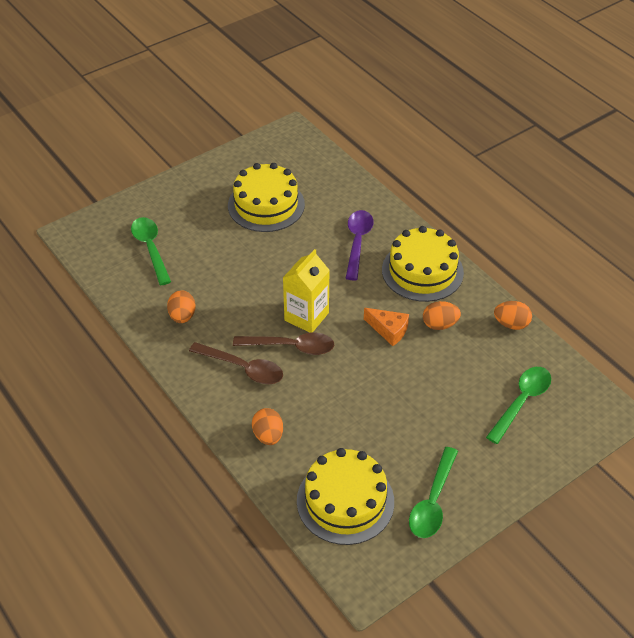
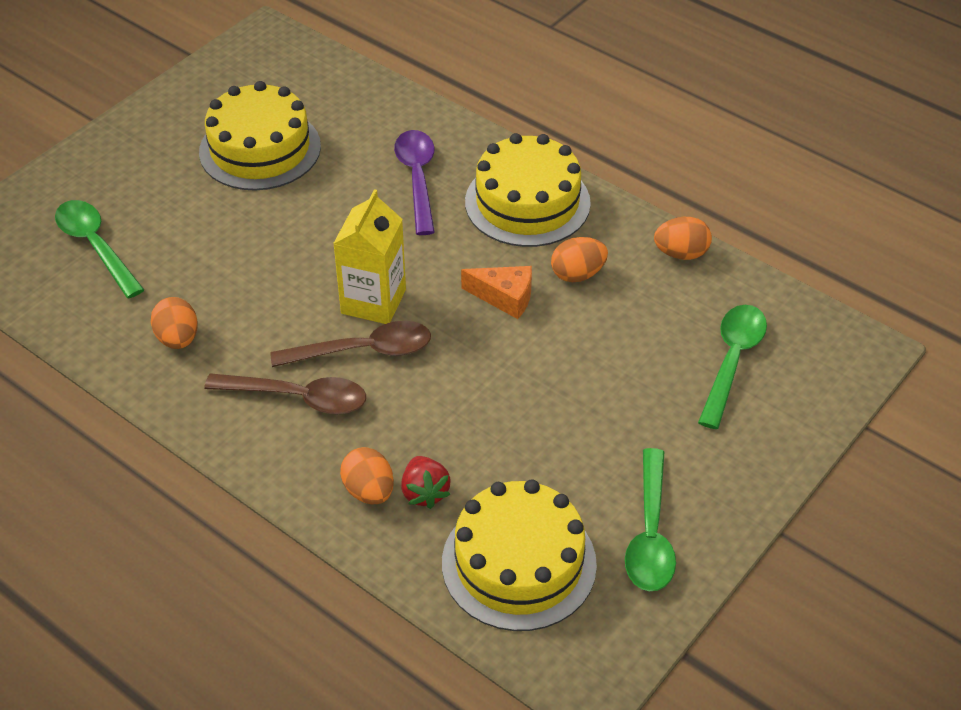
camera: 15 degrees left, 0 degrees up
none -> red strawberry [401,456,451,509]

